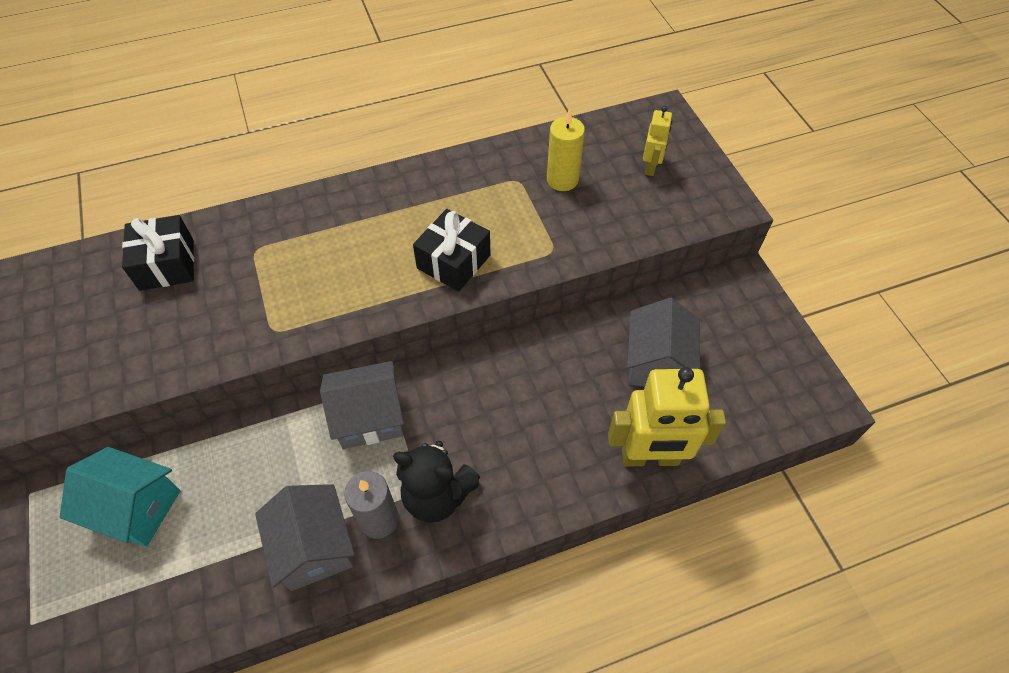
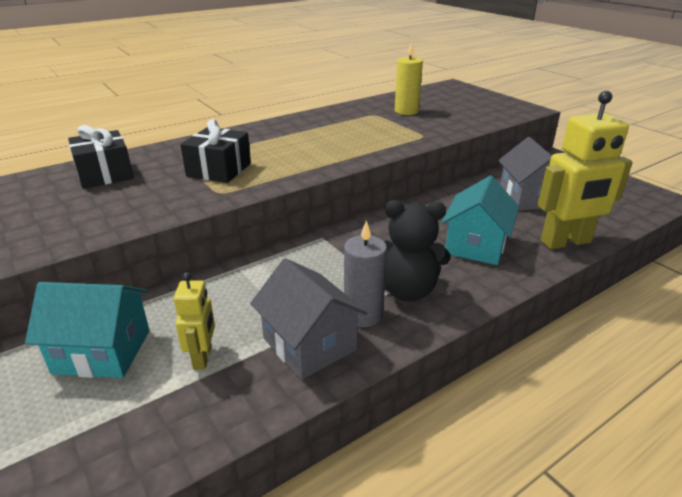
camera: 15 degrees left, 25 degrees down
grey house [320,361,404,449] -> none
black gift [413,209,491,292] -> black gift moved to [180,119,251,183]
yellow robot [643,106,672,176] -> yellow robot moved to [174,272,215,370]
none -> turquoise house [442,176,519,265]

